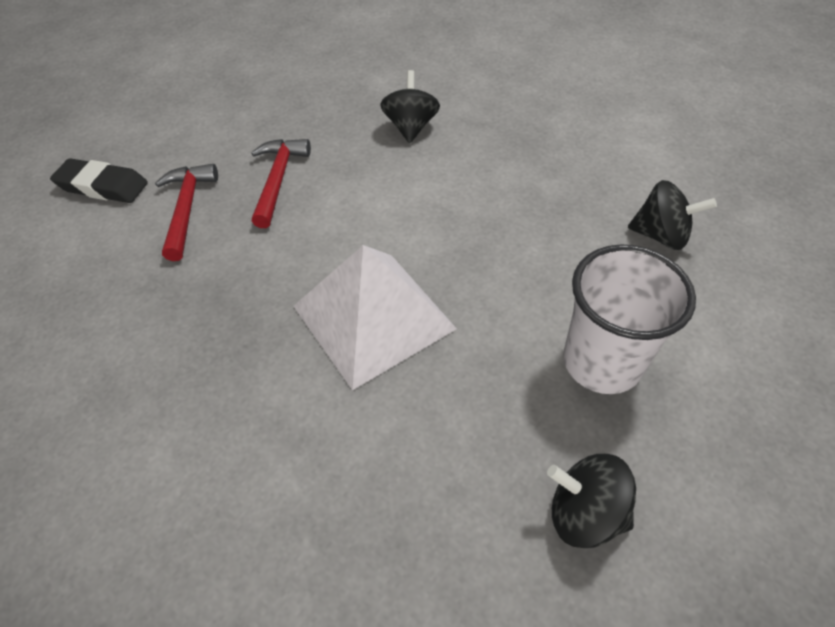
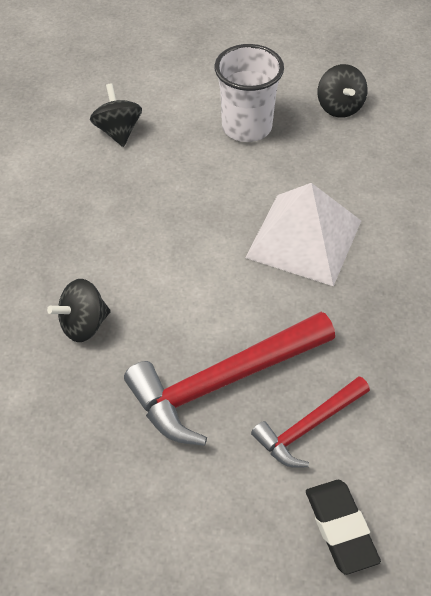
camera: 125 degrees left, 0 degrees up
red hammer [251,139,311,228] -> red hammer [124,312,335,446], size x1.72

